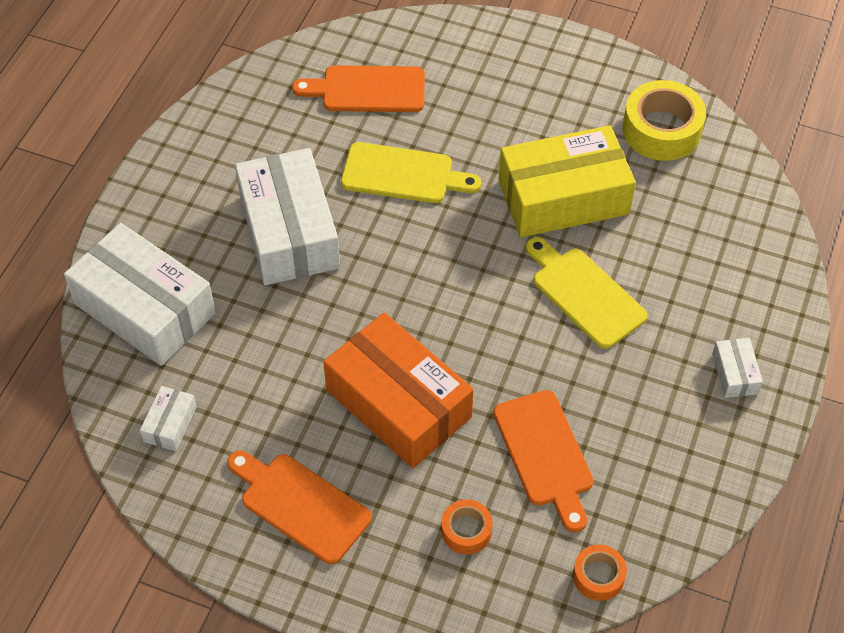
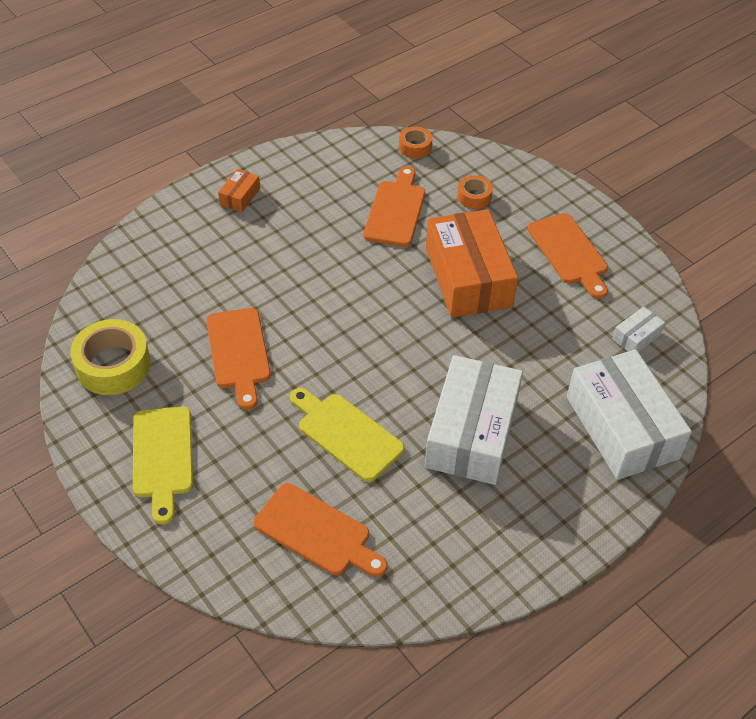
camera: 150 degrees left, 5 degrees down
yellow box [499,125,636,237] -> orange cutting board [206,308,271,410]
yellow cutting board [526,237,648,349] -> yellow cutting board moved to [133,406,193,525]
white box [712,338,763,398] -> orange box [218,169,260,212]

